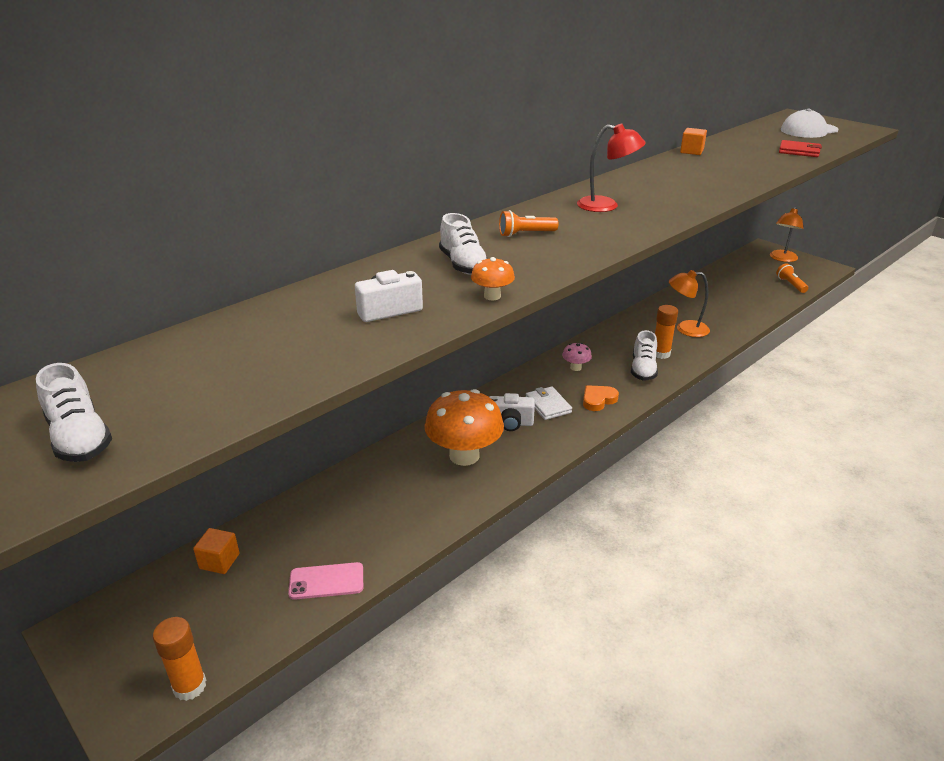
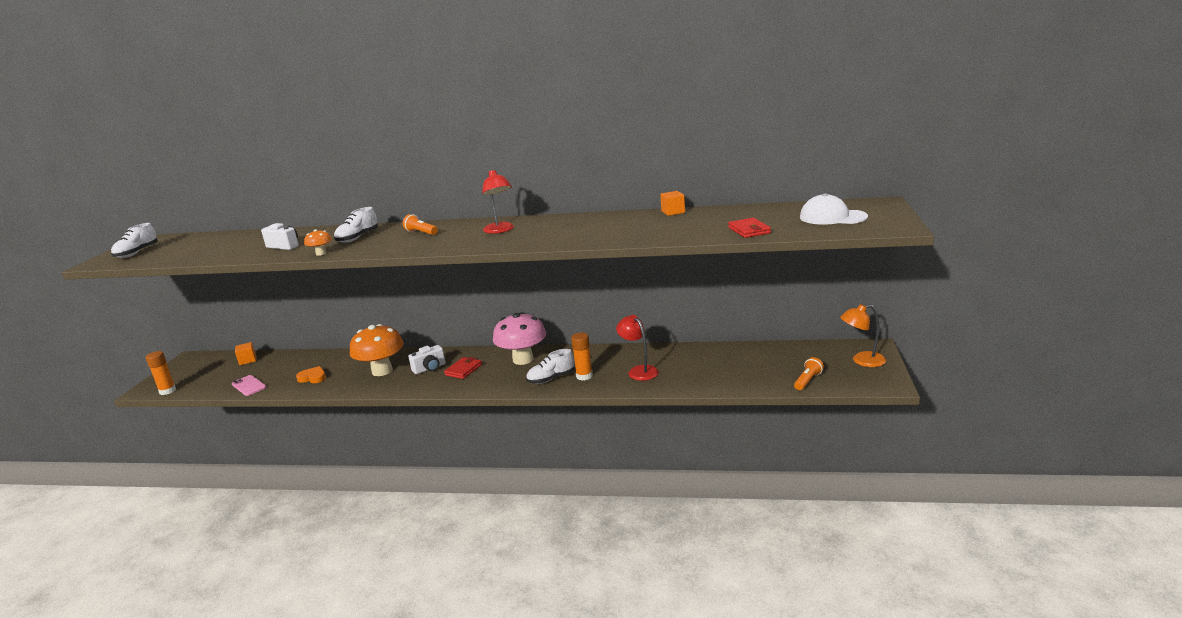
camera: 55 degrees right, 10 degrees down
white camera [489,393,535,431] -> white camera turned 90 degrees counterclockwise [408,345,446,374]
white wallet [526,386,572,420] -> red wallet [444,357,482,379]
pink mushroom [562,343,592,371] -> pink mushroom [493,312,546,365], size x2.24
orange heart [583,385,619,411] -> orange heart moved to [296,366,326,383]
orange lamp [669,270,710,337] -> red lamp [616,315,659,381]

